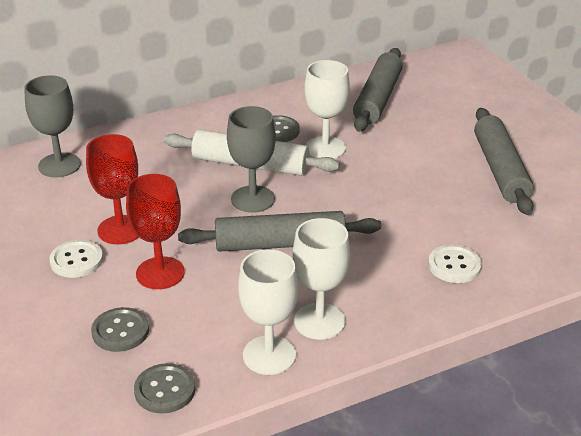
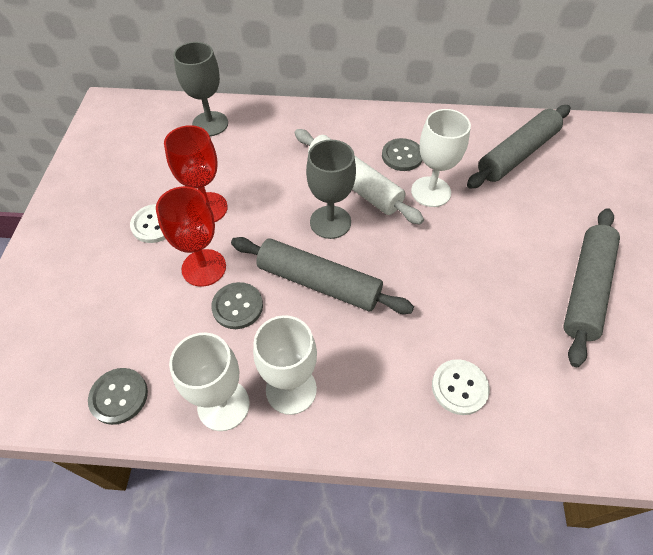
camera: 30 degrees right, 20 degrees up
grey button [91,307,149,352] -> grey button moved to [211,282,263,329]

